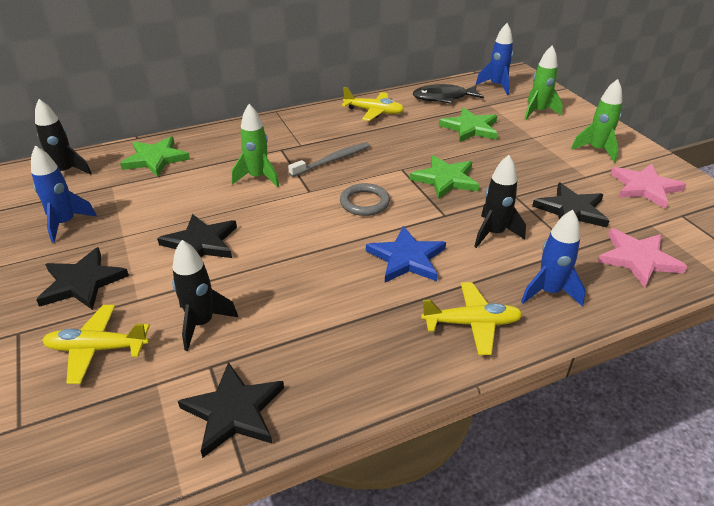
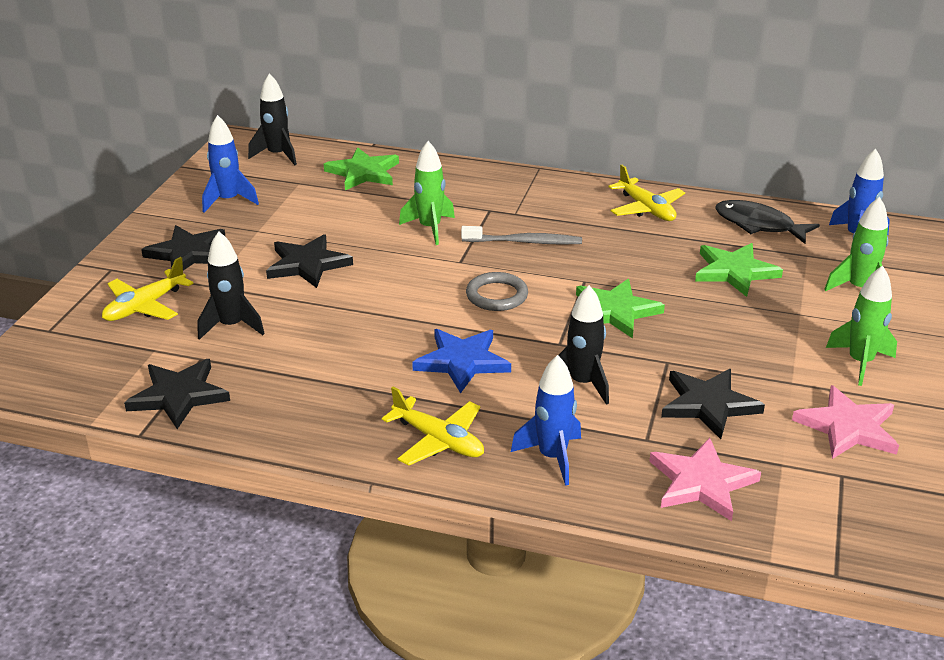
camera: 40 degrees right, 5 degrees down
yellow plane [42,305,150,384] -> yellow plane turned 90 degrees counterclockwise [102,257,193,321]

